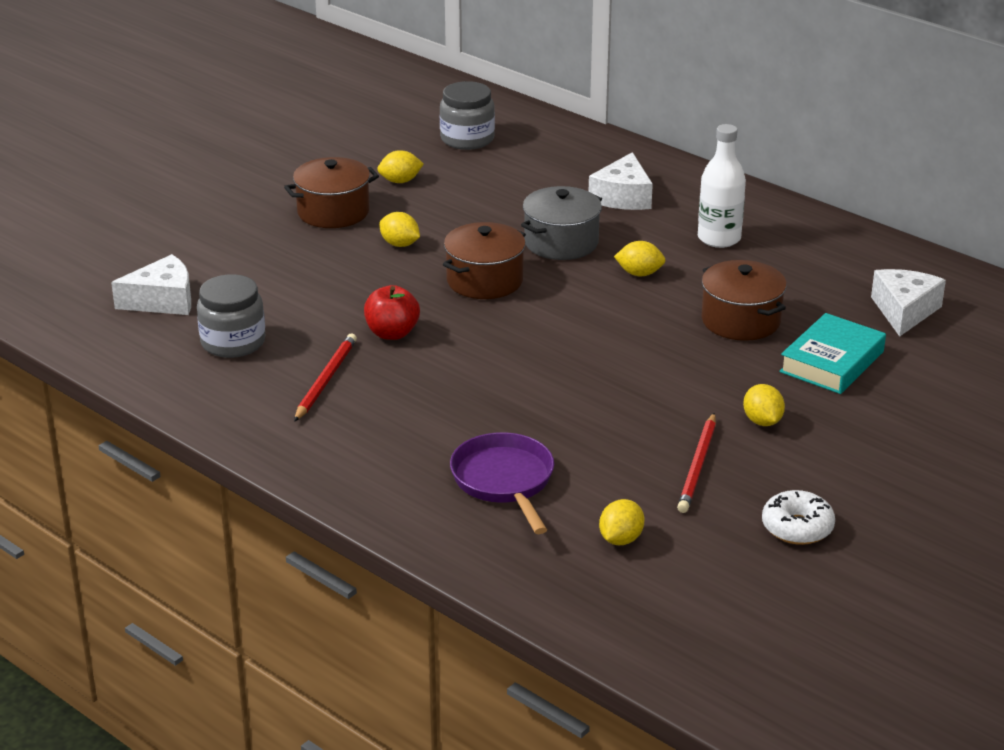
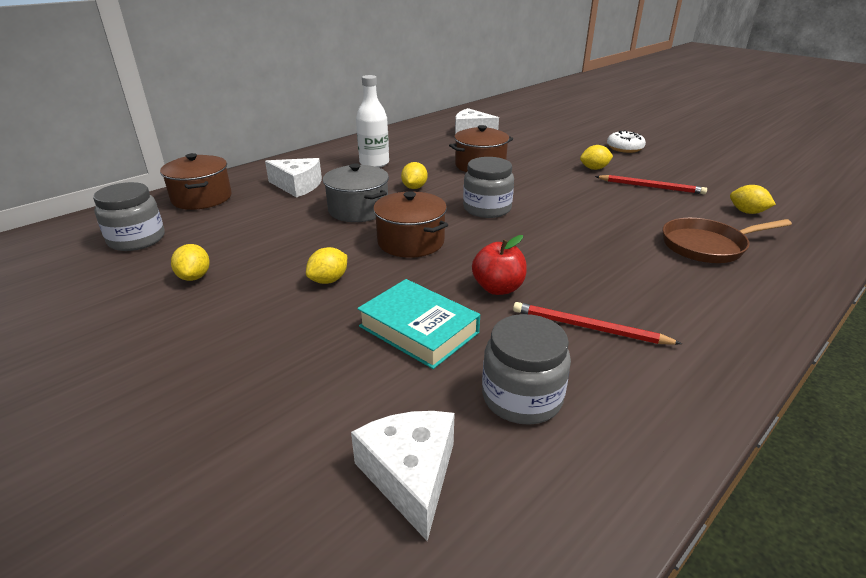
camera: 85 degrees left, 0 degrees up
brown pot [284,157,379,228] -> brown pot moved to [160,153,232,210]
purple pan [450,432,554,534] -> brown pan [663,218,792,263]
white donut [762,490,835,545] -> white donut moved to [607,130,646,153]
turquoise book [779,313,886,394] -> turquoise book moved to [357,279,480,369]
none -> grey jar [463,157,514,218]

